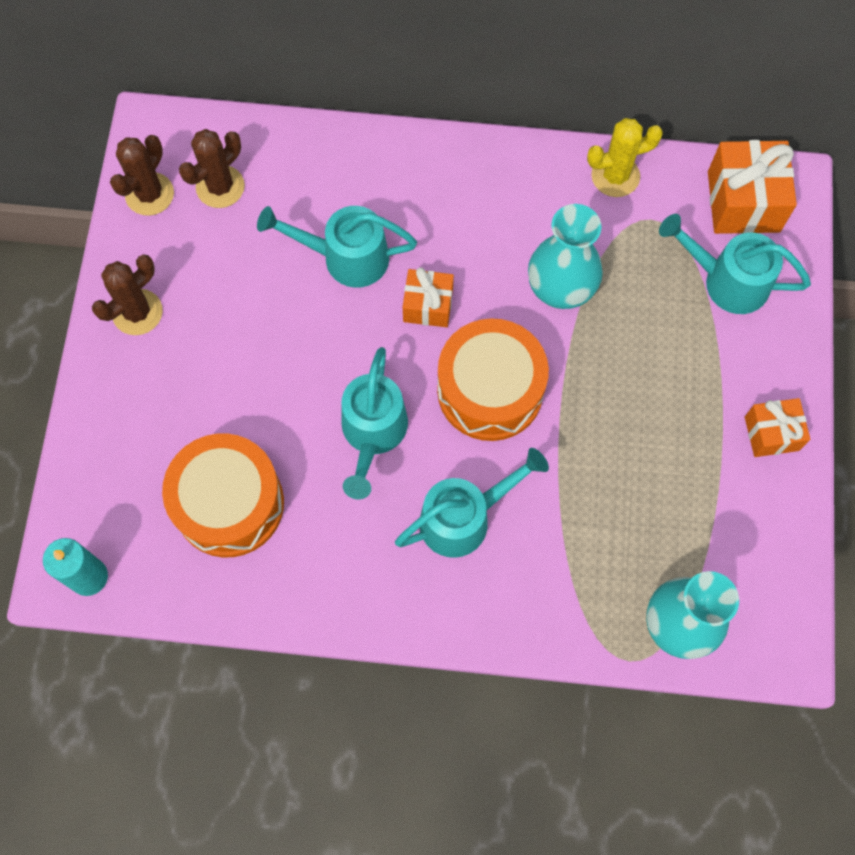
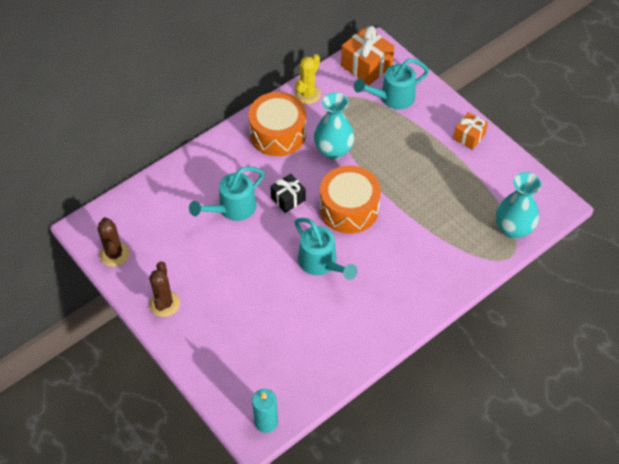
camera: 45 degrees left, 15 degrees down
orange drum [162,433,284,557] -> orange drum moved to [248,92,306,156]
brown cactus [179,129,245,208] -> none
turquoise watering can [395,448,549,558] -> none
orange gift [403,268,454,327] -> black gift [270,174,305,213]

